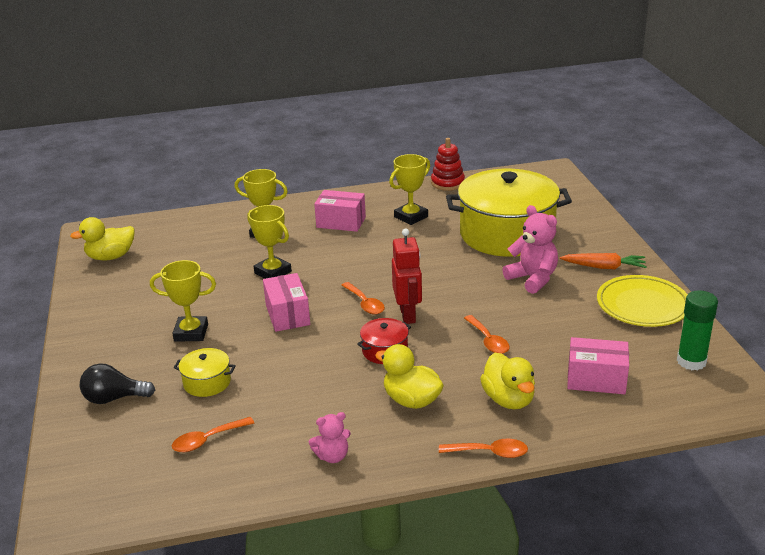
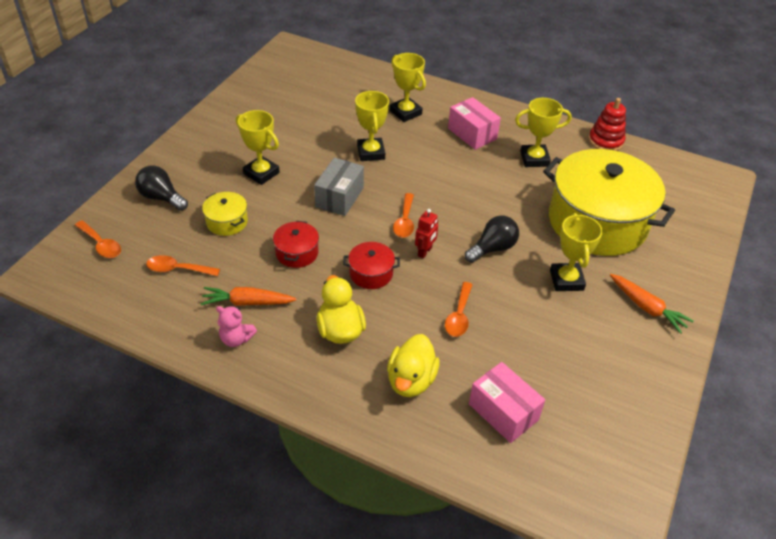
camera: 35 degrees right, 15 degrees up
yellow duck [70,217,135,261] -> none
pink box [263,273,310,332] -> grey box [314,158,364,216]
red robot [392,228,422,324] -> red robot [415,209,438,258], size x0.60
orange spoon [439,439,528,458] -> orange spoon moved to [75,220,121,258]
pink teddy bear [502,205,558,294] -> yellow trophy [550,213,603,291]
yellow plate [597,275,688,327] -> none
green glue stick [677,290,718,370] -> none
none -> orange carrot [201,287,297,306]
none -> red pot [273,221,319,268]
none -> black light bulb [465,216,519,263]

